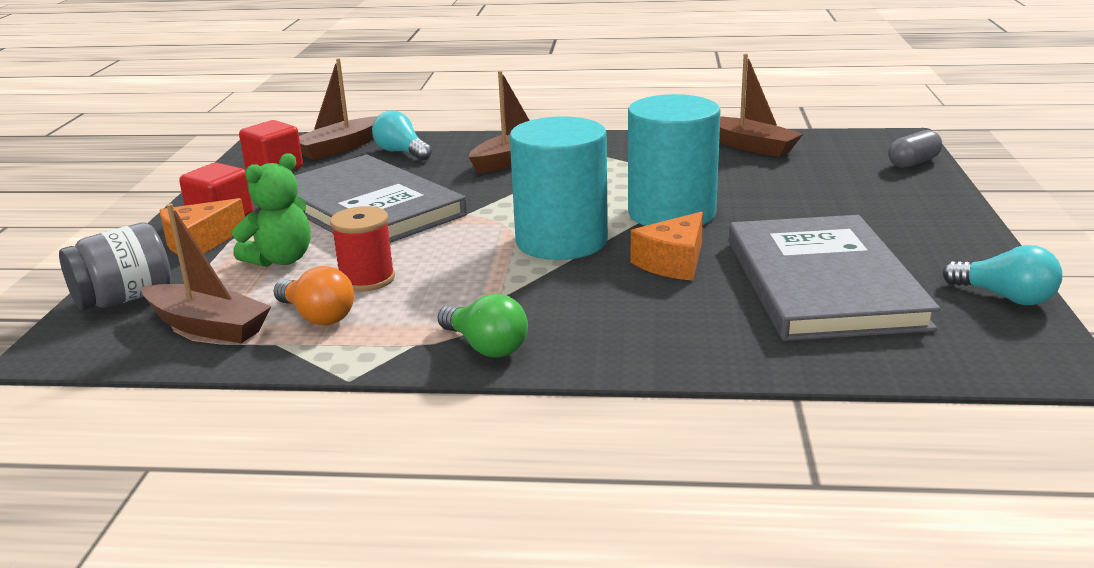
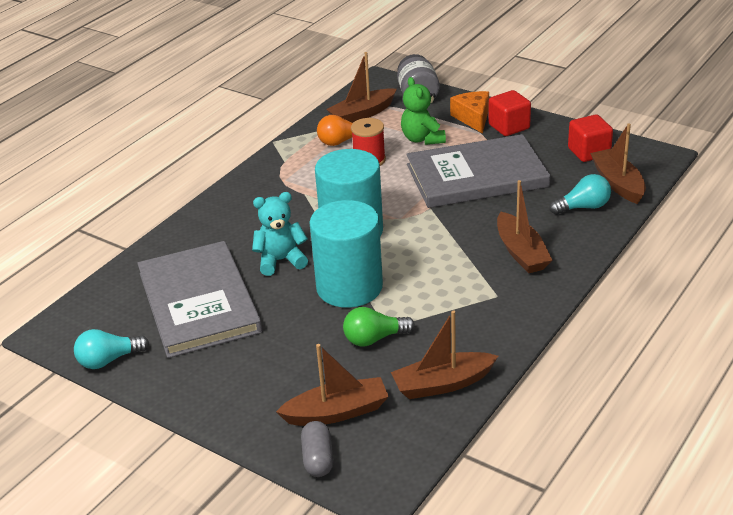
camera: 120 degrees right, 10 degrees up
green light bulb [438,294,528,358] -> green light bulb moved to [343,307,415,346]
orange cheese [631,212,703,281] -> turquoise teddy bear [252,192,308,276]
grey book [729,215,940,341] -> grey book turned 45 degrees clockwise [137,241,262,358]
none -> brown boat [276,344,389,426]

